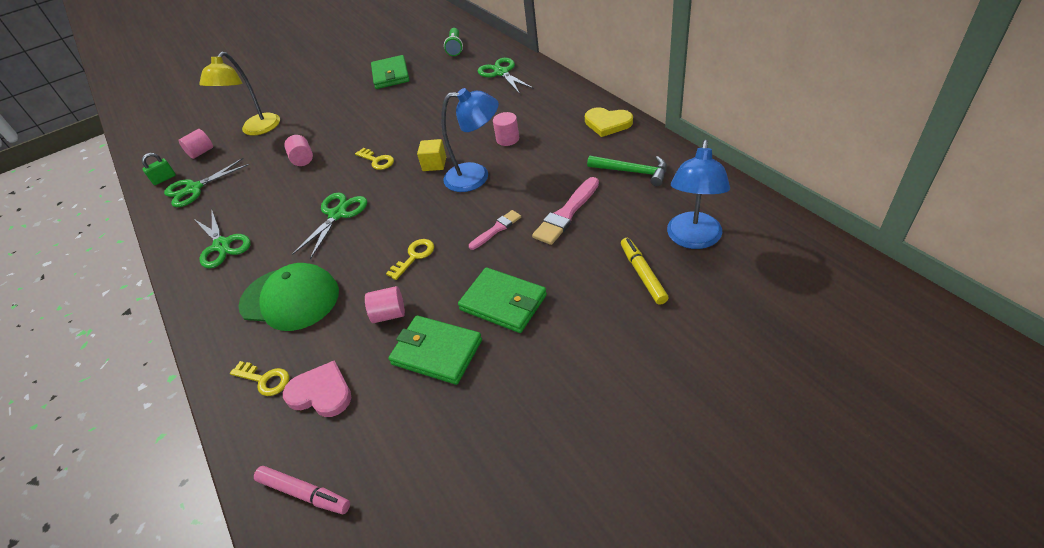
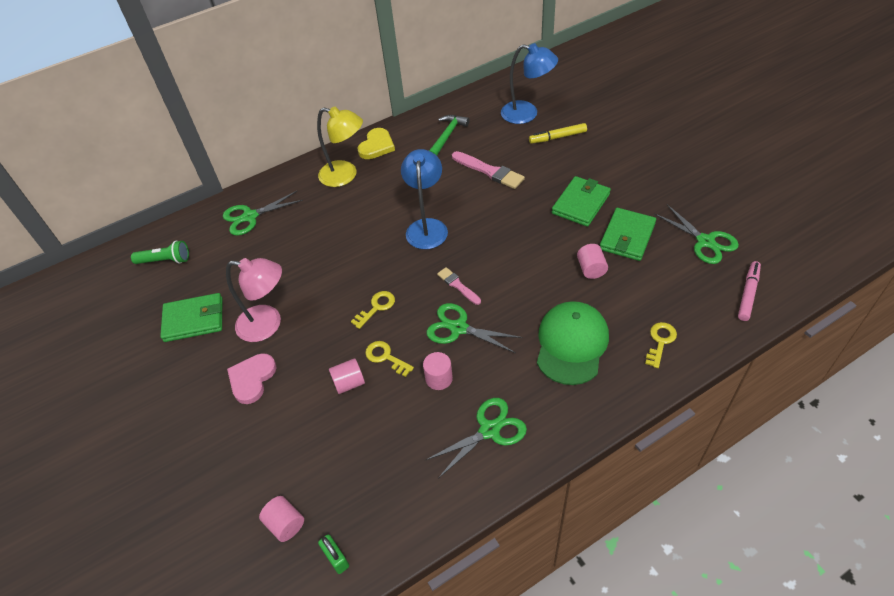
camera: 90 degrees left, 5 degrees up
green scissors [164,158,250,207] -> green scissors moved to [654,205,739,264]
yellow lamp [199,52,280,136] -> yellow lamp moved to [317,107,363,187]
pink heart [283,361,351,417] -> pink heart moved to [227,353,277,404]
yellow key [386,239,434,280] -> yellow key moved to [365,341,414,377]
yellow cube [417,139,446,171] -> none
pink brush [469,210,521,250] -> pink brush moved to [437,267,481,305]
pink cylinder [493,112,519,146] -> pink cylinder moved to [423,352,453,390]
none -> pink lamp [226,258,282,342]

